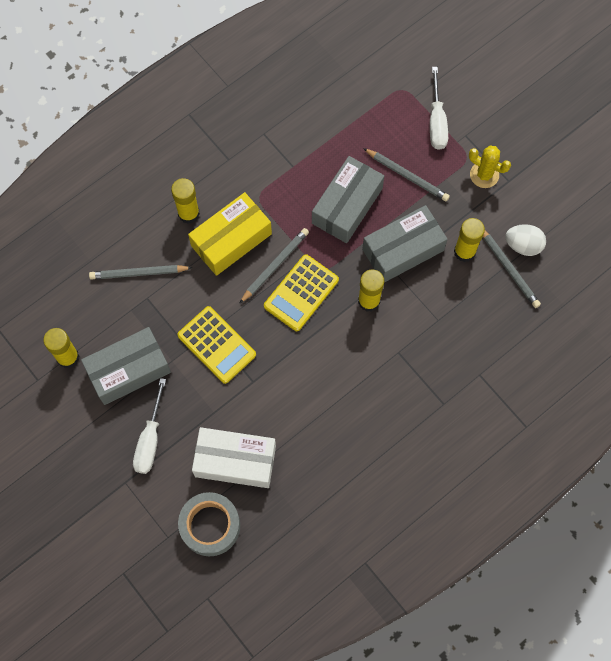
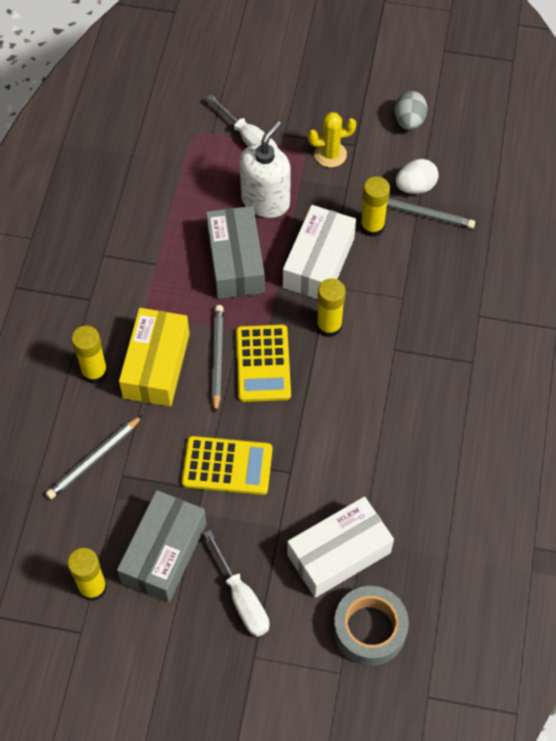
camera: 40 degrees left, 10 degrees down
grey box [362,205,448,283] -> white box [283,205,356,299]
grey pencil [363,148,450,201] -> white soap dispenser [240,121,291,218]
none -> grey egg [394,91,427,130]

